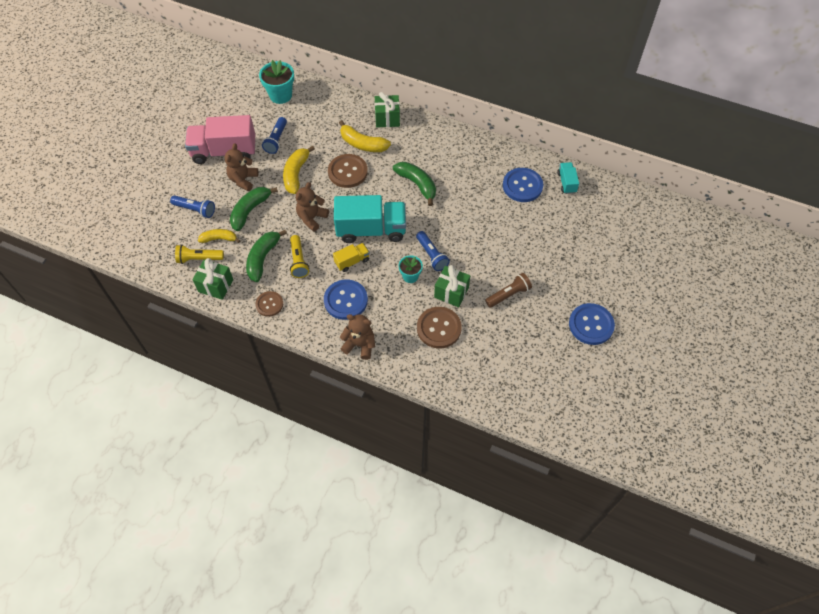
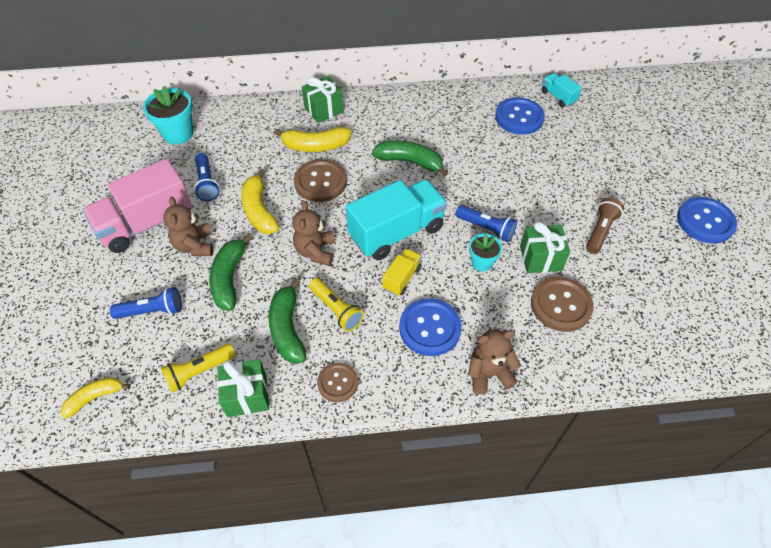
camera: 30 degrees left, 5 degrees down
yellow banana [198,229,240,243] -> yellow banana moved to [61,377,131,418]

